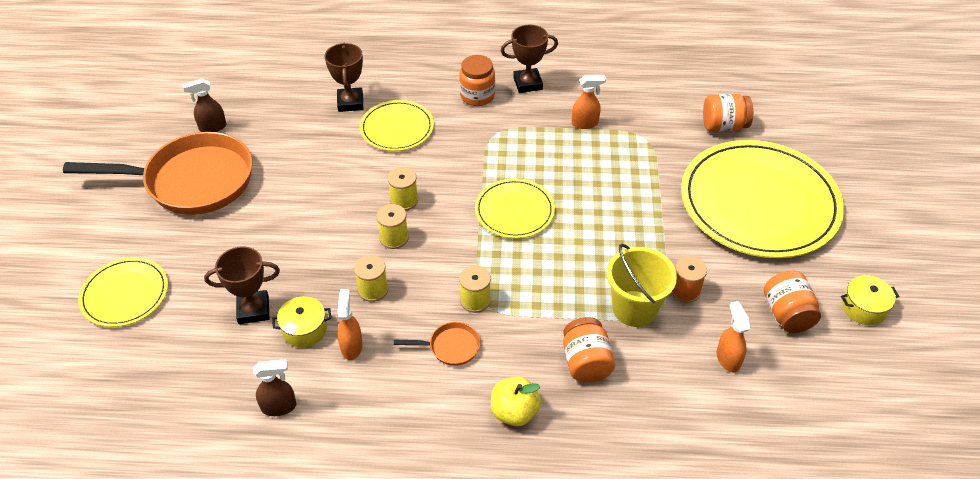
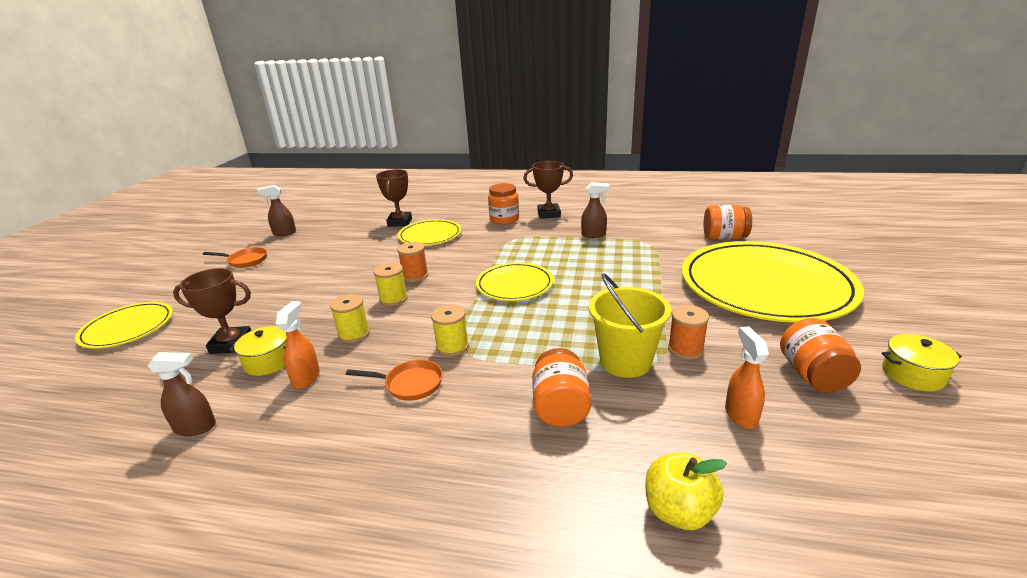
camera: 10 degrees right, 20 degrees down
orange pan [63,132,252,215] -> orange pan [203,247,267,268], size x0.41
yellow spool [387,167,418,211] -> orange spool [397,242,428,282]
yellow apple [491,376,541,426] -> yellow apple moved to [646,452,727,530]
orange spray bottle [572,75,606,129] -> brown spray bottle [581,182,610,238]

